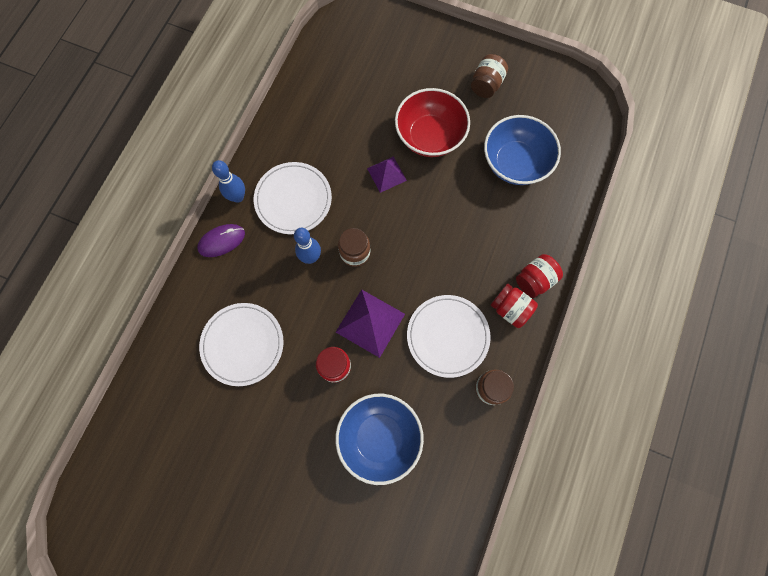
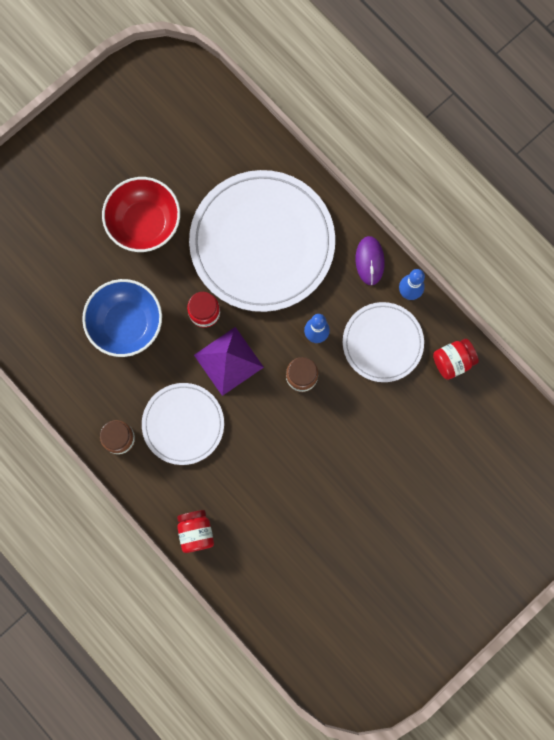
camera: 115 degrees right, 5 degrees up
white plate [199,303,283,386] -> white plate [189,170,335,312], size x1.81
purple pyramid [367,156,407,193] -> none
red bowl [395,88,470,157] -> red bowl moved to [102,177,180,252]
brown jar [471,54,508,98] -> none
blue bowl [484,115,561,185] -> none
red jar [491,283,538,328] -> red jar moved to [433,339,479,380]

